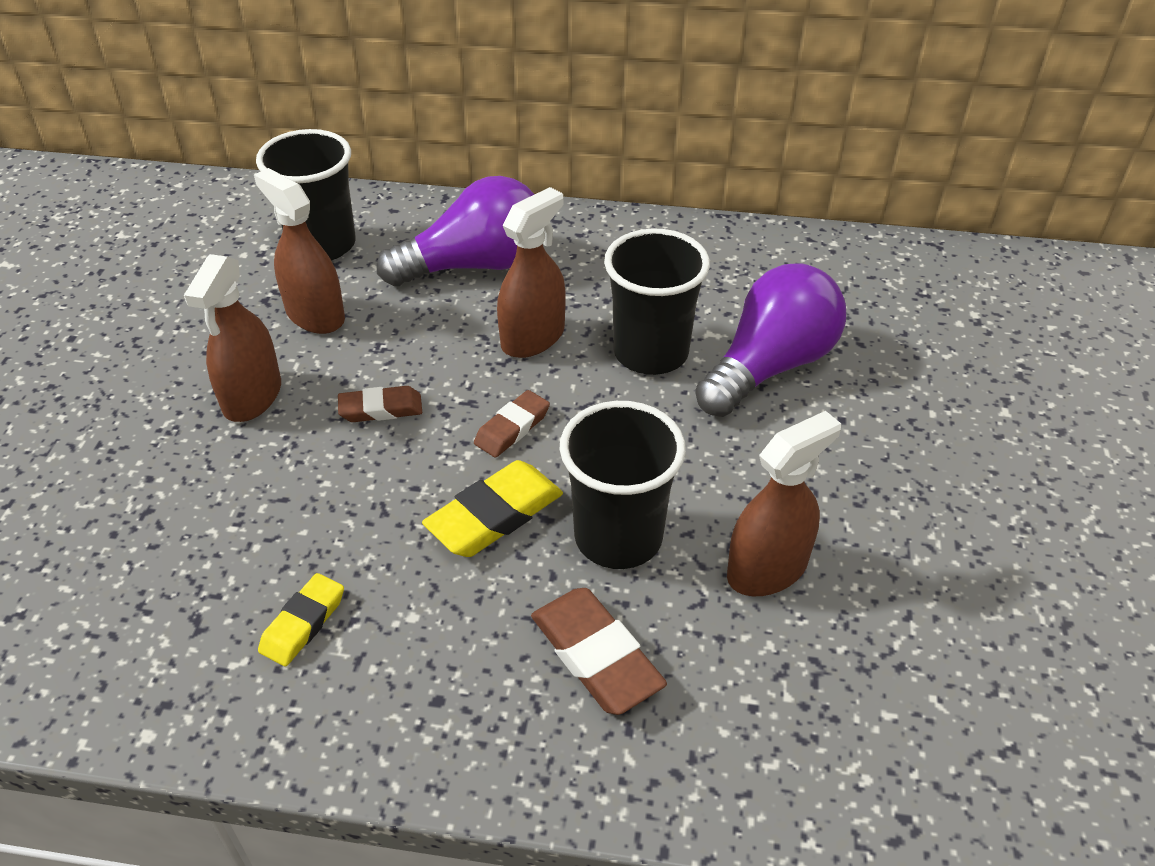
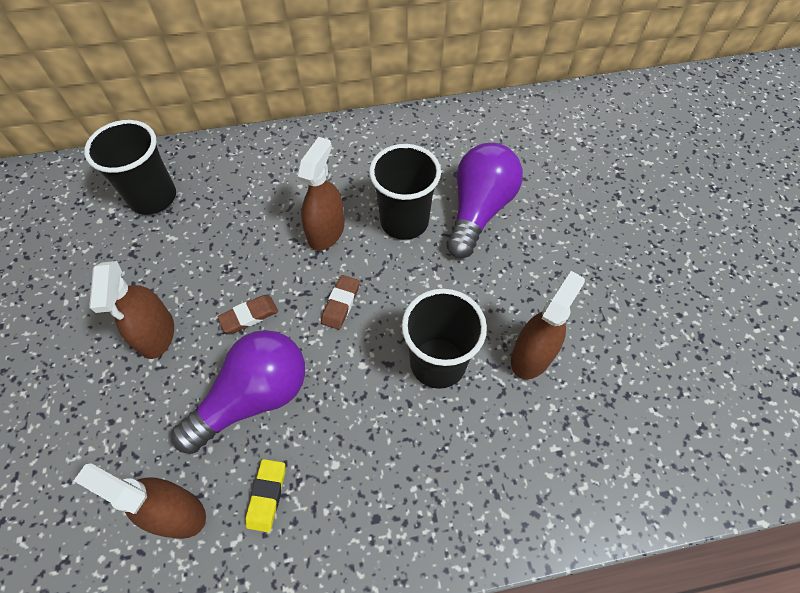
camera: 20 degrees left, 15 degrees up
brown spray bottle [254,168,345,334] -> brown spray bottle moved to [74,463,206,539]
purple light bulb [377,176,534,286] -> purple light bulb moved to [171,330,305,454]
yellow eraser [422,460,563,557] -> none
brown eraser [531,588,667,715] -> none

